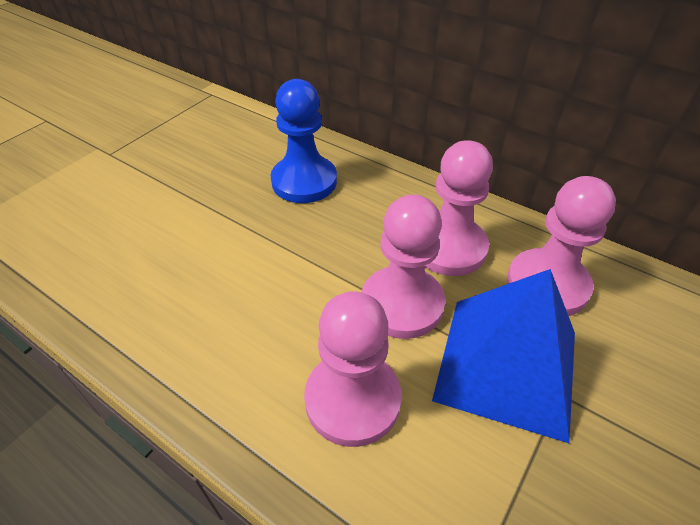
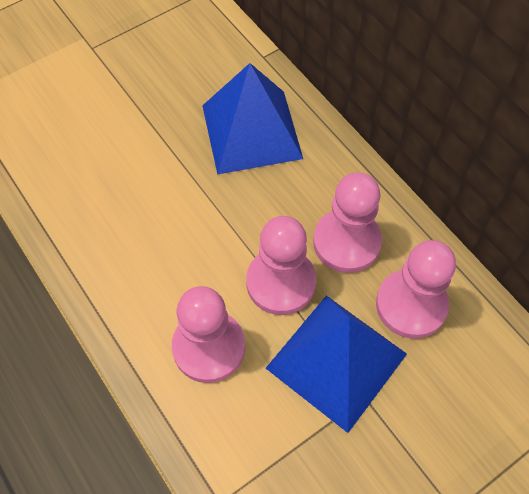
camera: 20 degrees right, 15 degrees up
blue pawn [271,79,337,203] -> blue pyramid [202,63,303,175]

